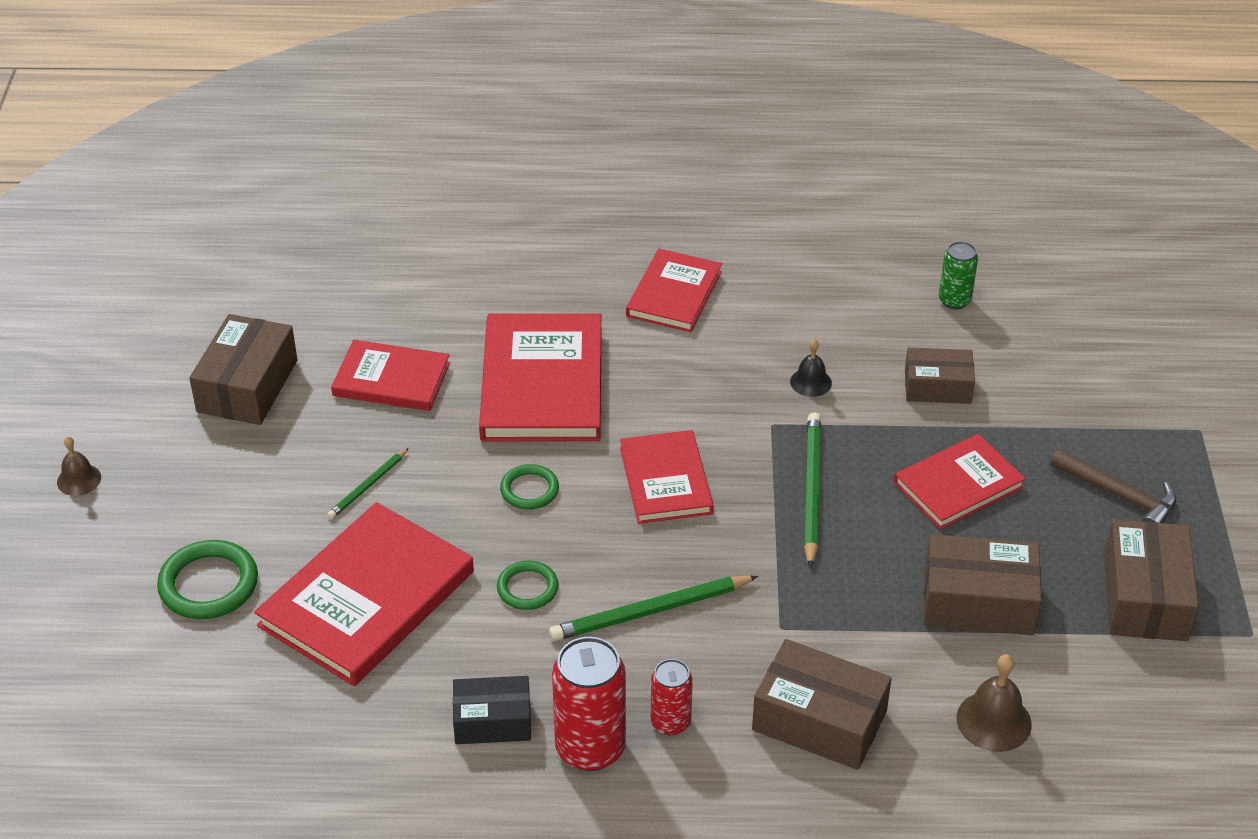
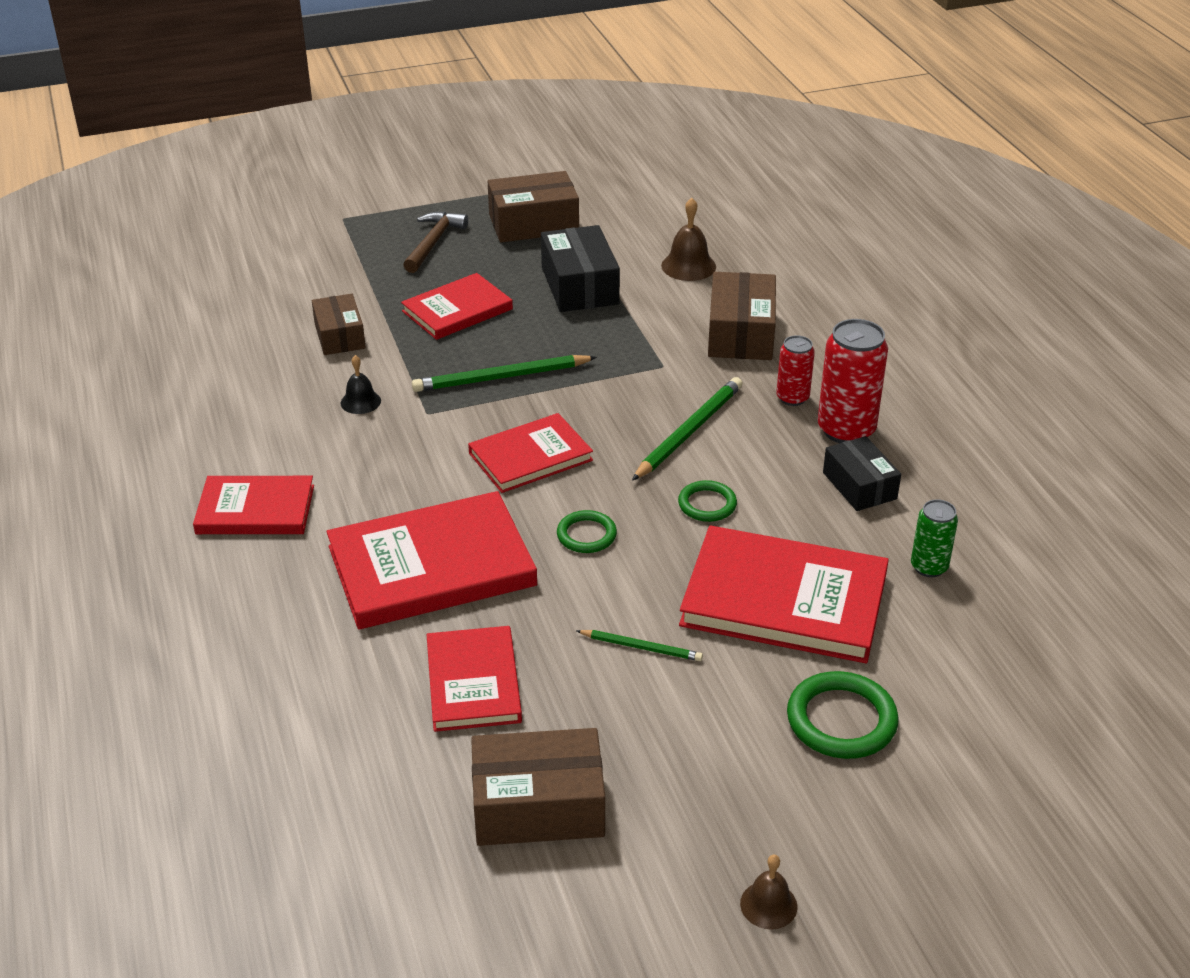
camera: 110 degrees left, 5 degrees down
green pencil [549,576,758,641] -> green pencil turned 105 degrees counterclockwise [632,377,743,481]
red book [894,434,1026,529] -> red book turned 75 degrees counterclockwise [401,273,513,340]
brown box [924,534,1042,635] -> black box [541,225,620,312]
green can [939,241,978,309] -> green can moved to [911,499,958,577]

